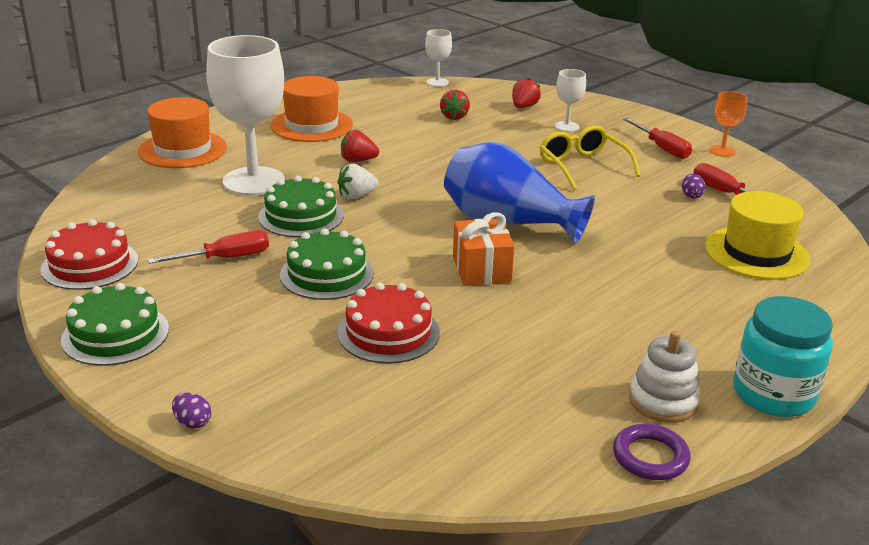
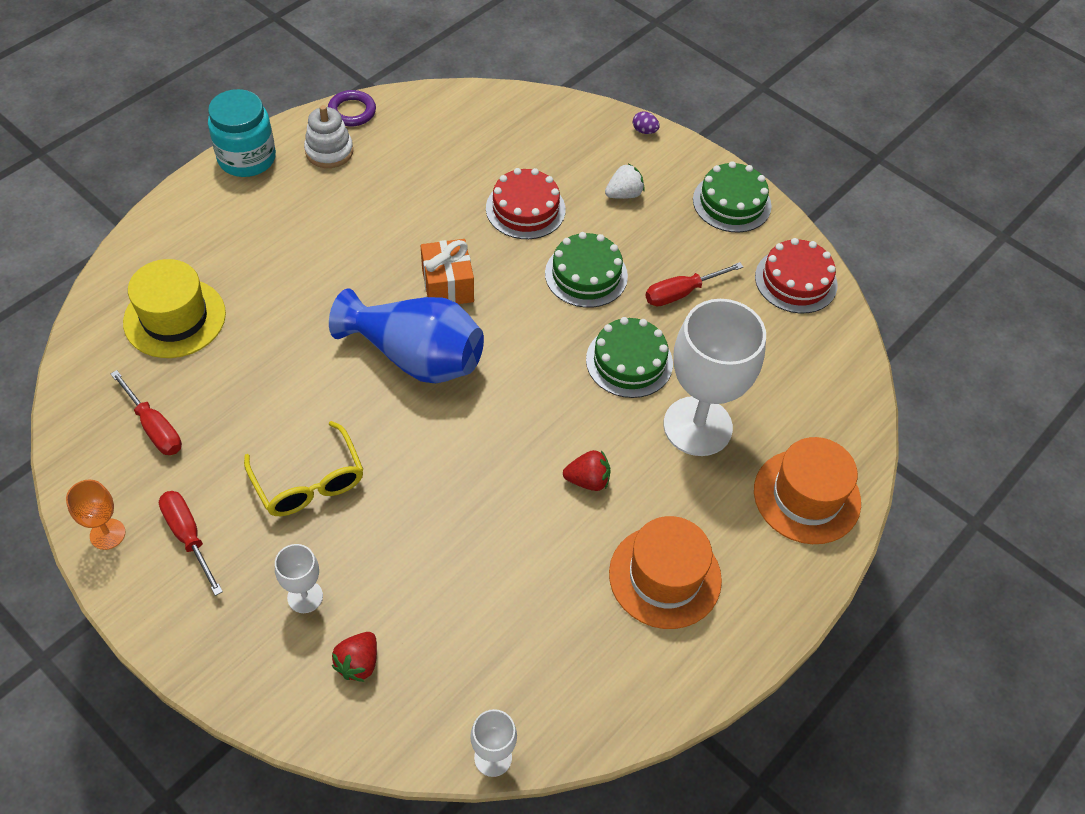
camera: 175 degrees right, 25 degrees up
white strawberry [338,164,378,199] -> white strawberry moved to [605,163,645,199]
red strawberry [440,90,470,120] -> none
purple egg [682,174,706,199] -> none

